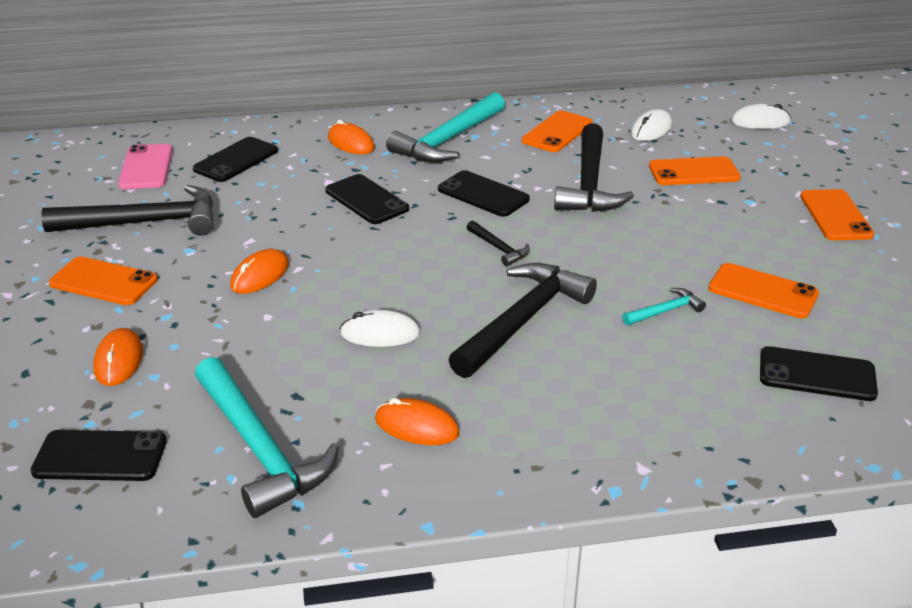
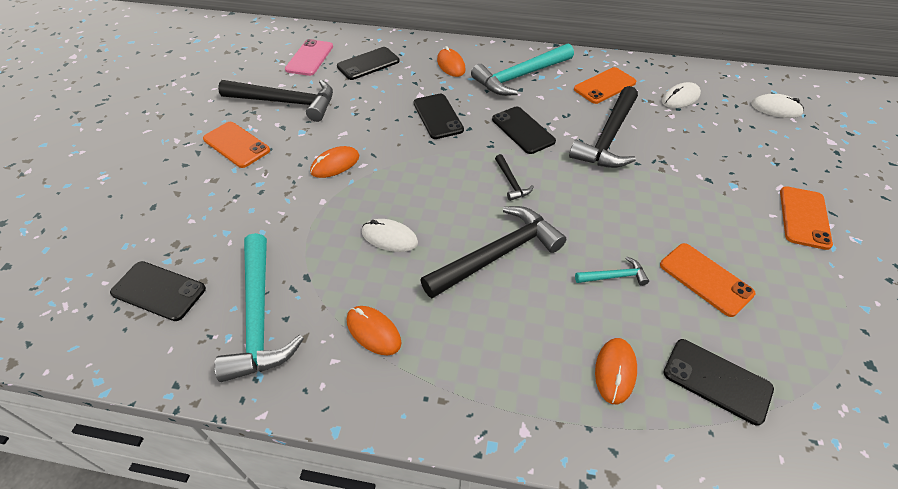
camera: 20 degrees right, 15 degrees up
orange mouse [93,328,143,386] -> orange mouse moved to [595,338,637,405]
orange phone [649,156,741,185] -> none

